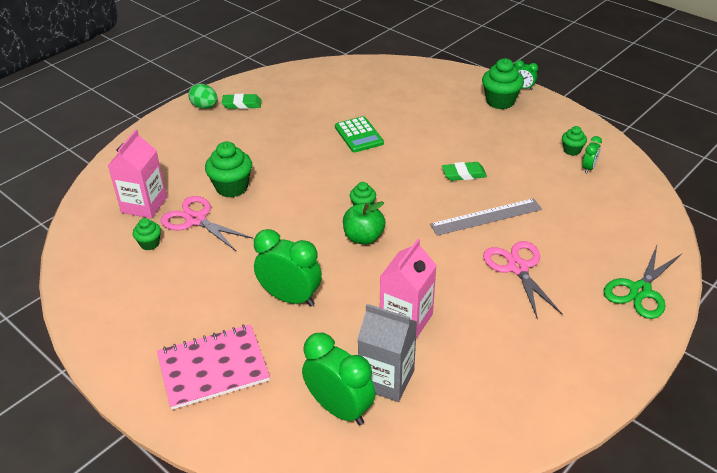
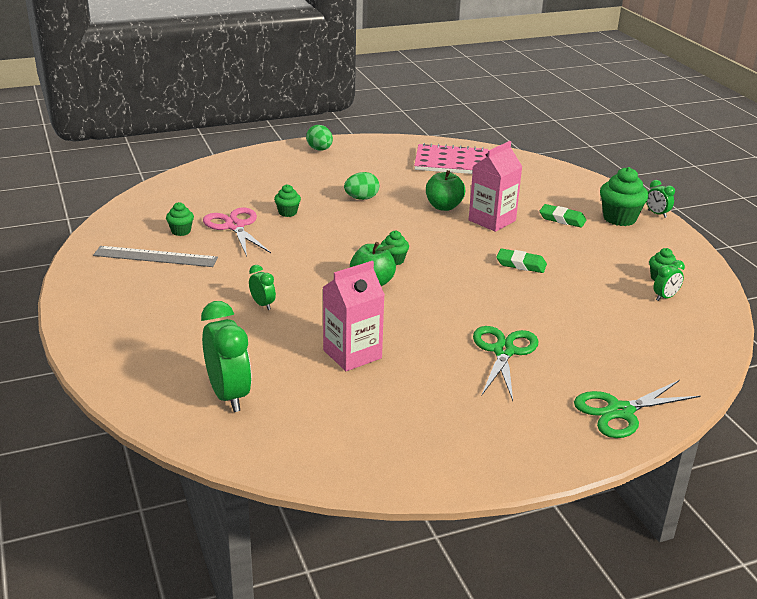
camera: 25 degrees right, 10 degrees down
pink carton [108,129,167,218] -> pink carton moved to [469,141,522,232]
pink notebook [157,324,270,410] -> pink notebook moved to [414,143,488,174]
green cupcake [205,142,252,198] -> green cupcake [274,184,301,217], size x0.55
green eraser [222,94,262,109] -> green eraser moved to [540,204,586,228]
green clock [254,229,322,307] -> green clock [249,265,276,310], size x0.49
green calculator [335,116,384,152] -> green apple [426,170,465,211]
grey carton [357,304,417,402] -> none
grey ruler [430,198,542,236] -> grey ruler moved to [93,246,218,267]
pink scissors [483,241,563,320] -> green scissors [473,326,538,401]
none -> green egg [344,172,379,200]

